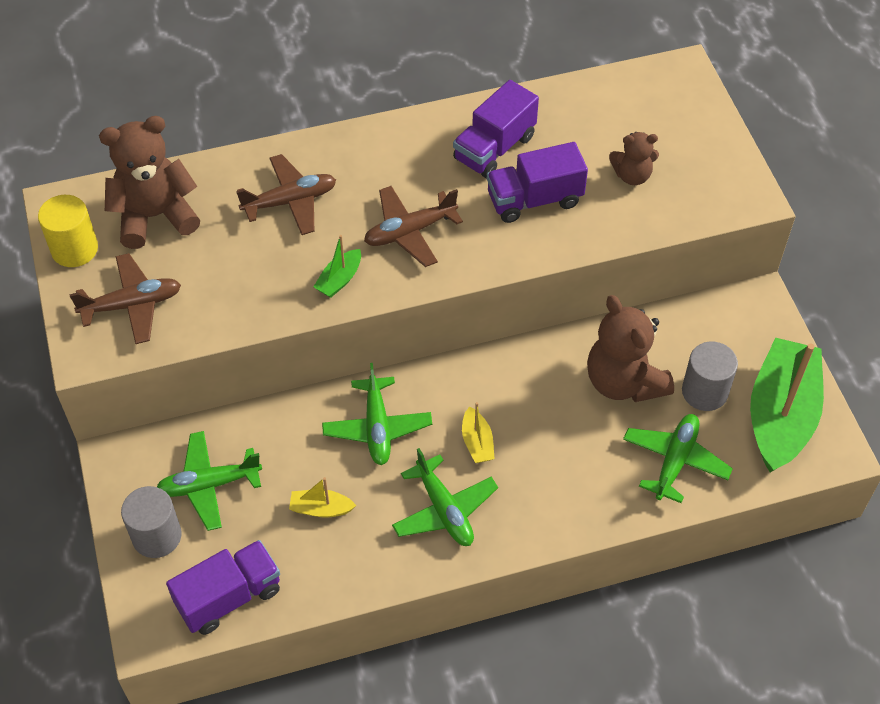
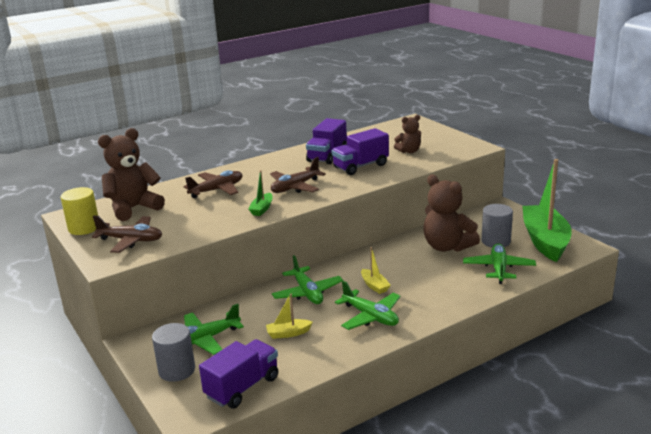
camera: 15 degrees left, 30 degrees down
brown plane [69,253,181,344] -> brown plane turned 45 degrees clockwise [92,215,162,253]

